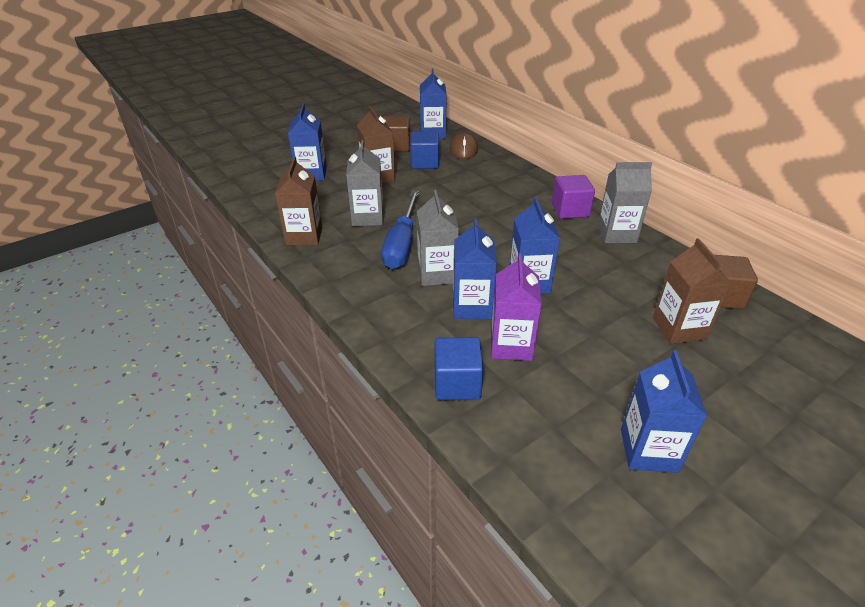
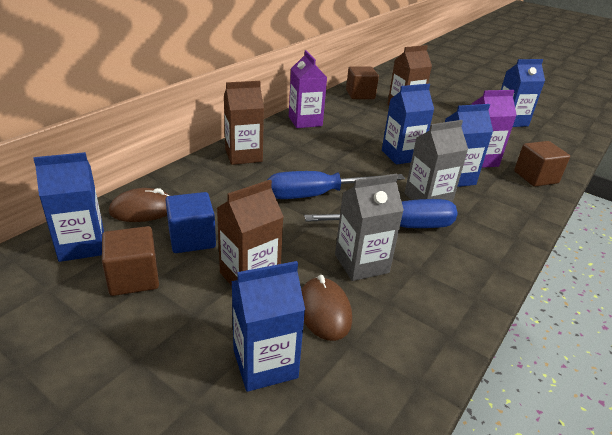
camera: 110 degrees left, 5 degrees down
brown carton [275,157,322,245] -> brown carton moved to [224,81,264,165]
blue cube [435,337,484,400] -> brown cube [514,141,570,187]
purple cube [552,175,595,219] -> none
grey carton [598,162,652,243] -> purple carton [289,50,327,128]
none -> blue screwdriver [267,171,405,199]
none -> brown mouse [301,275,352,341]

